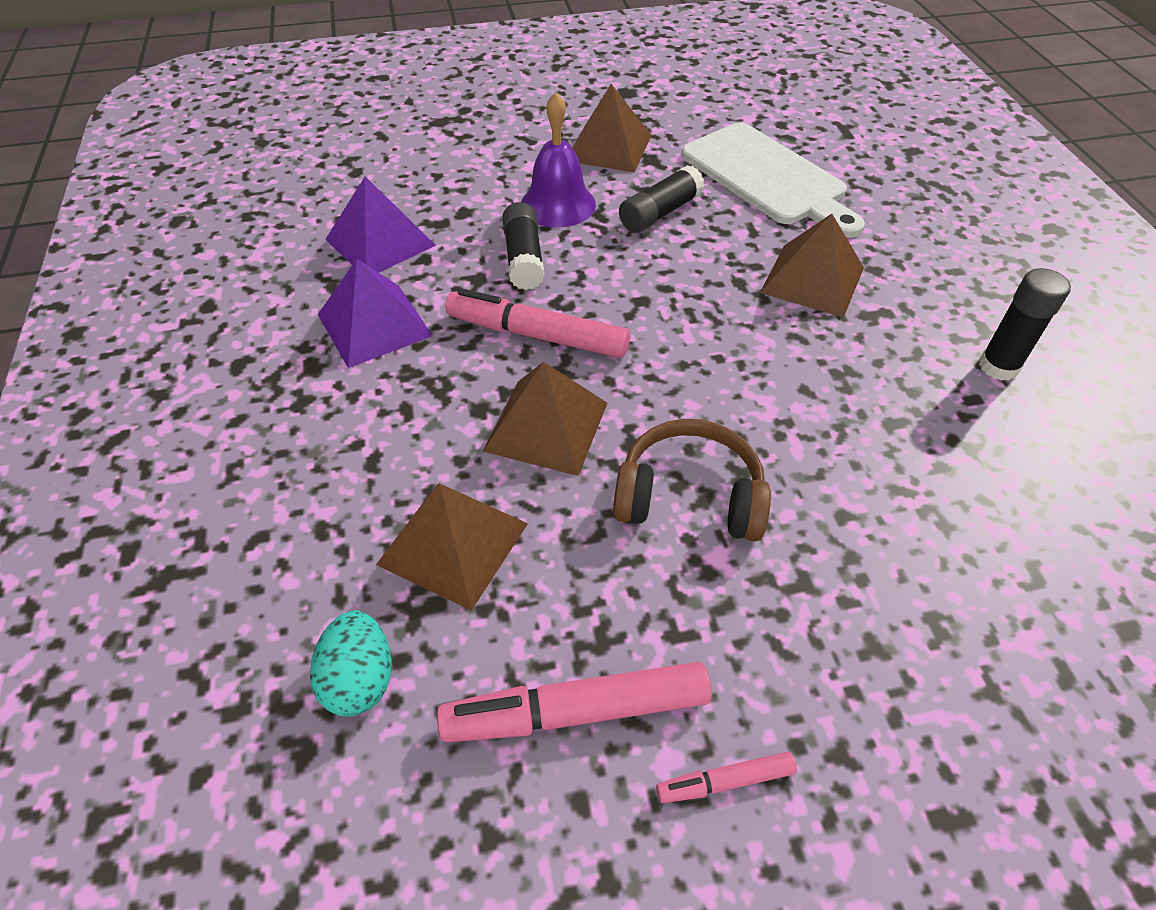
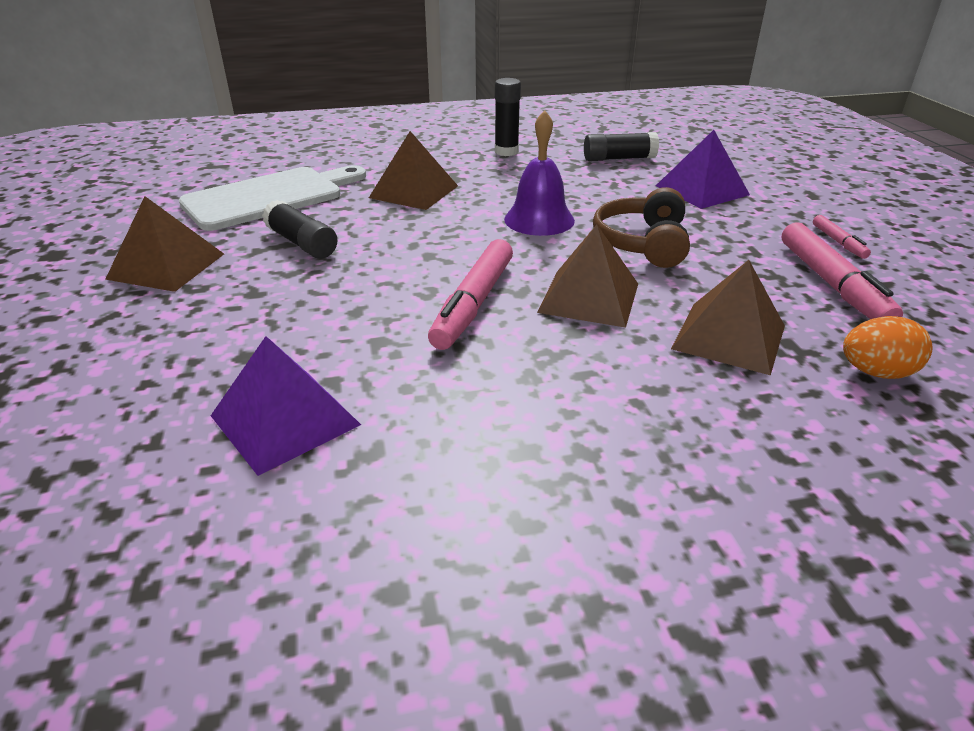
camera: 90 degrees left, 15 degrees down
turquoise egg [310,611,392,717] -> orange egg [843,316,933,379]
purple pyramid [318,259,433,368] -> purple pyramid moved to [656,130,750,209]
black glue stick [502,202,545,290] -> black glue stick moved to [584,132,659,161]
purple bell [521,92,596,228] -> purple bell moved to [504,110,575,236]

